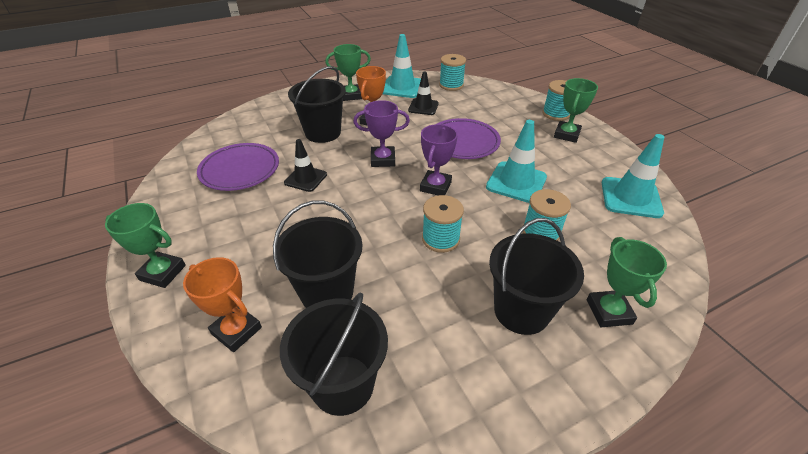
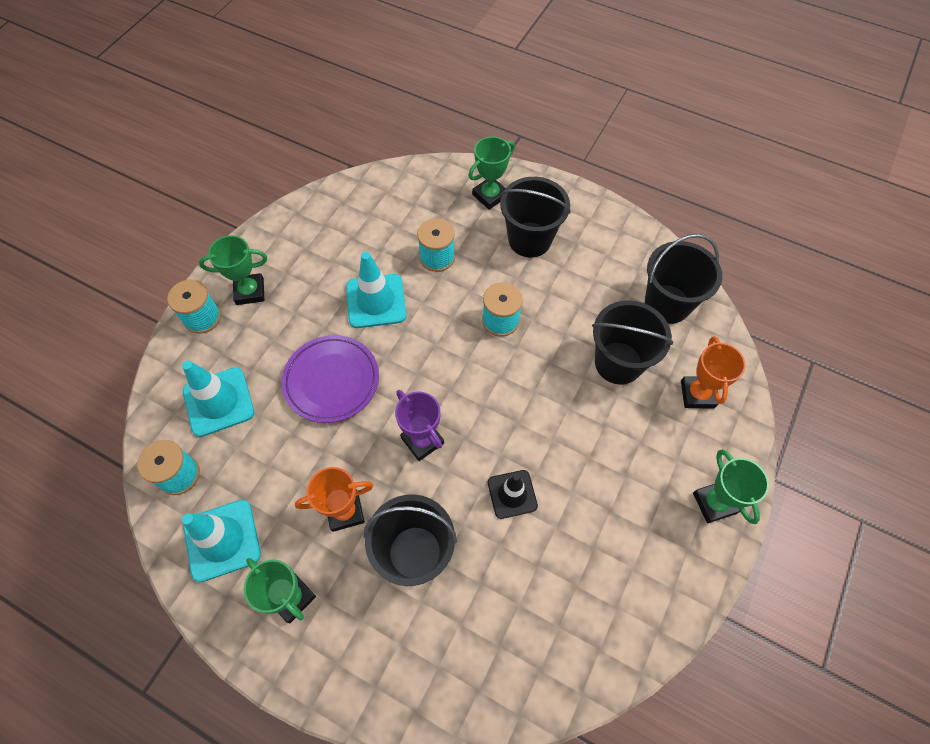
camera: 125 degrees left, 20 degrees up
purple plate [197,143,279,191] -> none
black traffic cone [408,71,439,115] -> none
purple trophy [420,124,458,195] -> none
turquoise traffic cone [602,134,664,218] -> turquoise traffic cone moved to [182,361,254,437]

